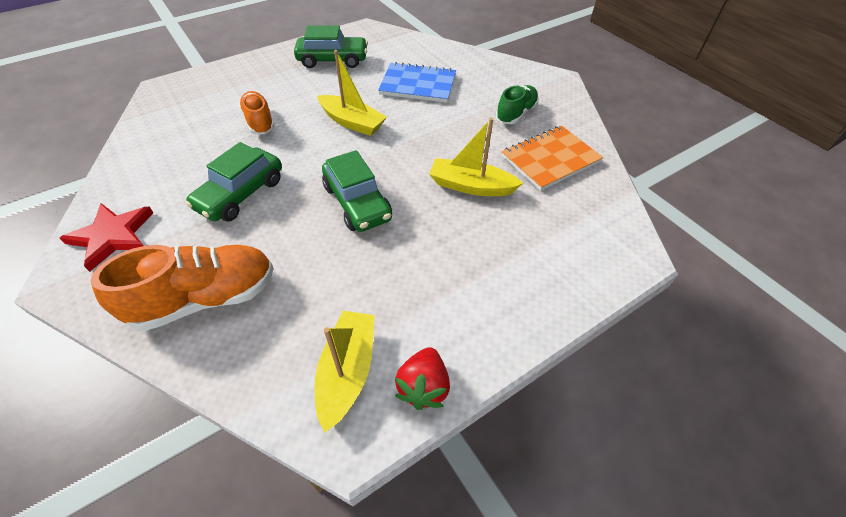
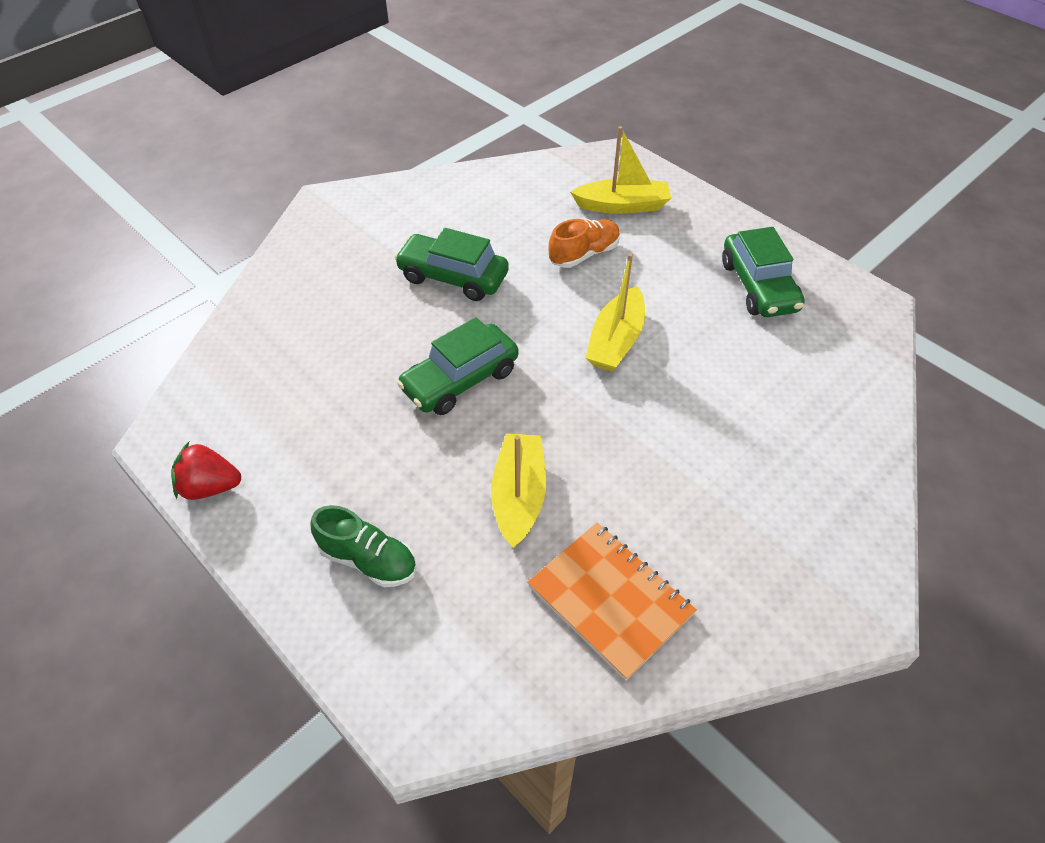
camera: 80 degrees right, 0 degrees up
red star [60,203,153,272] -> none
orange shoe [90,245,274,331] -> none
yellow boat [315,311,375,432] -> yellow boat moved to [570,126,671,214]
blue notebook [378,62,456,103] -> none
green shoe [496,85,539,124] -> green shoe moved to [310,505,417,587]

